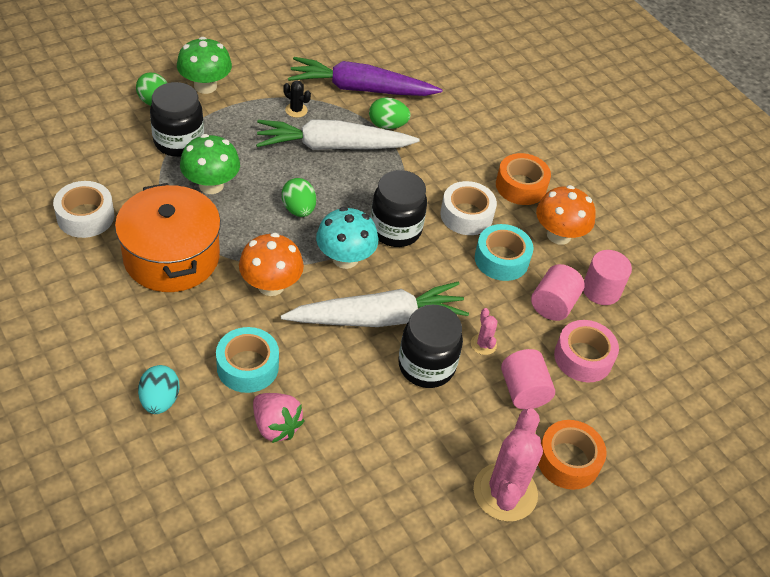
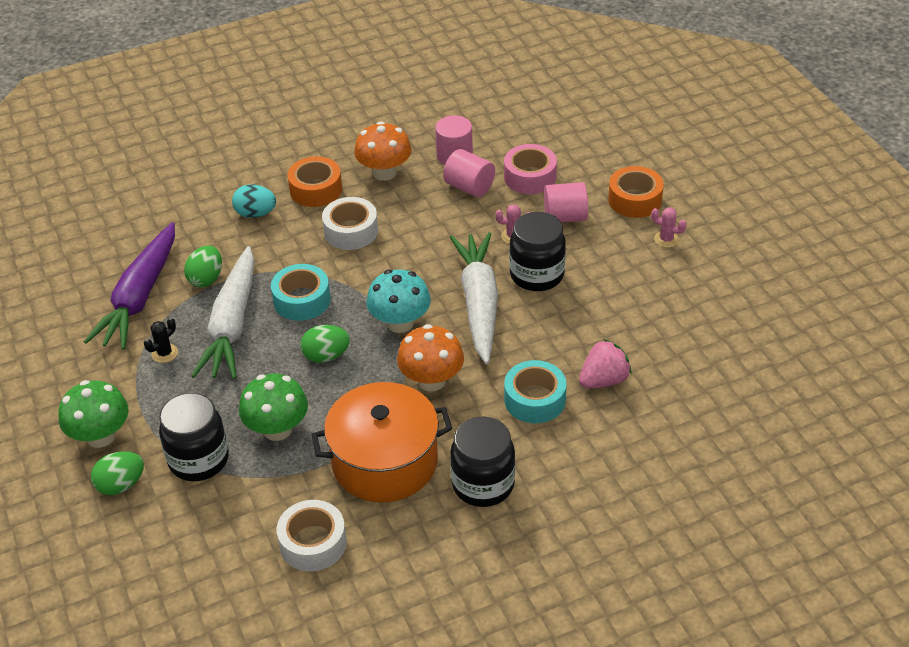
camera: 75 degrees left, 5 degrees down
turquoise egg [138,365,180,414] -> turquoise egg moved to [232,185,276,218]
black jar [371,170,427,247] -> black jar moved to [450,416,515,507]
pink cactus [473,408,543,522] -> pink cactus [651,207,687,248], size x0.45
turquoise tape [475,224,533,281] -> turquoise tape moved to [271,264,331,321]

